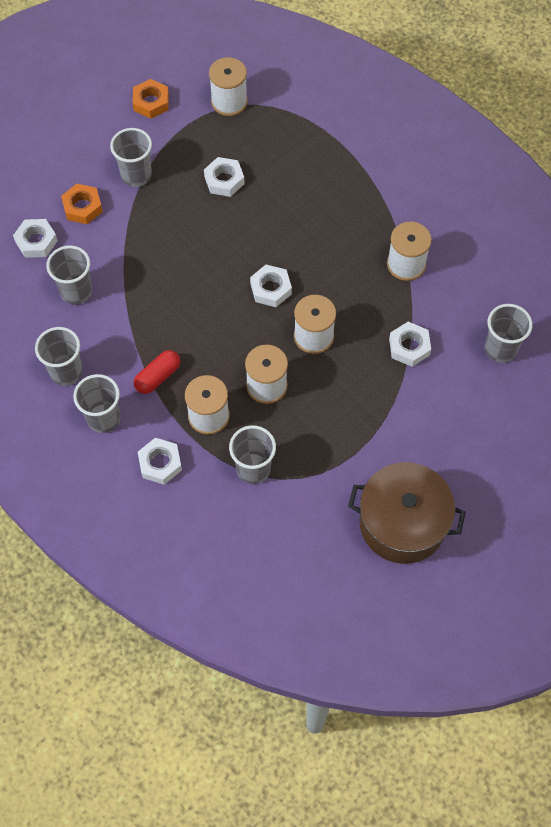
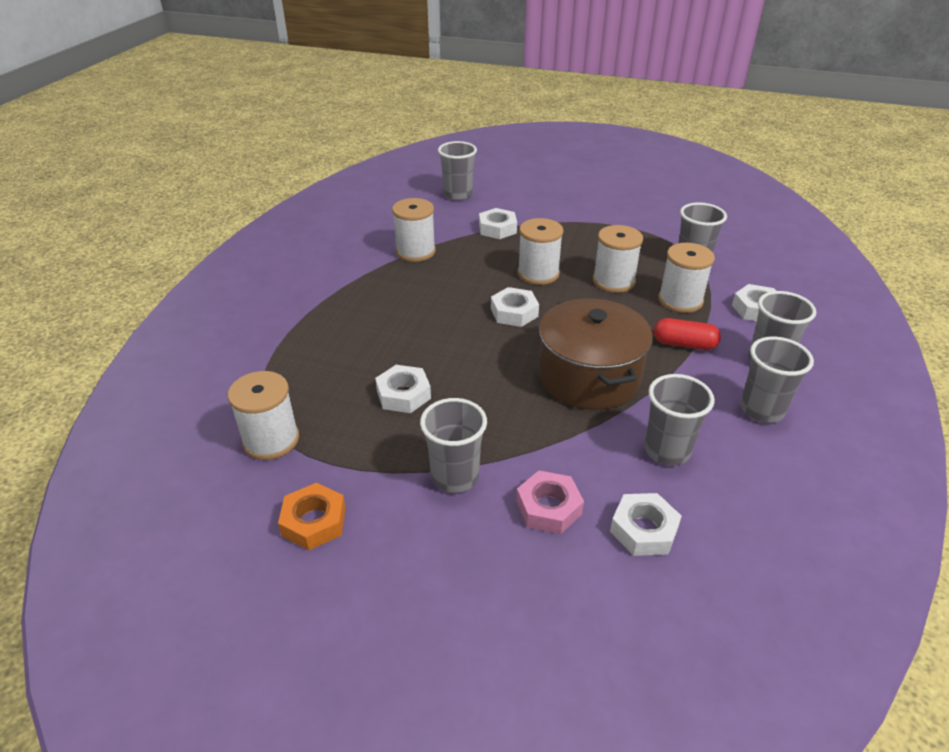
camera: 120 degrees left, 25 degrees down
orange nut [61,184,103,224] -> pink nut [516,471,584,534]
brown pot [348,462,466,564] -> brown pot moved to [539,298,653,410]

